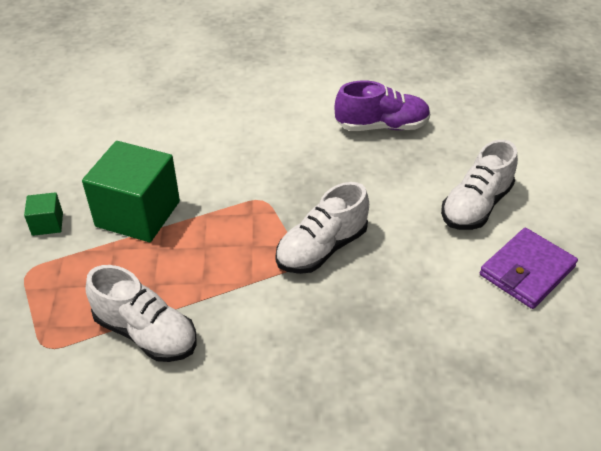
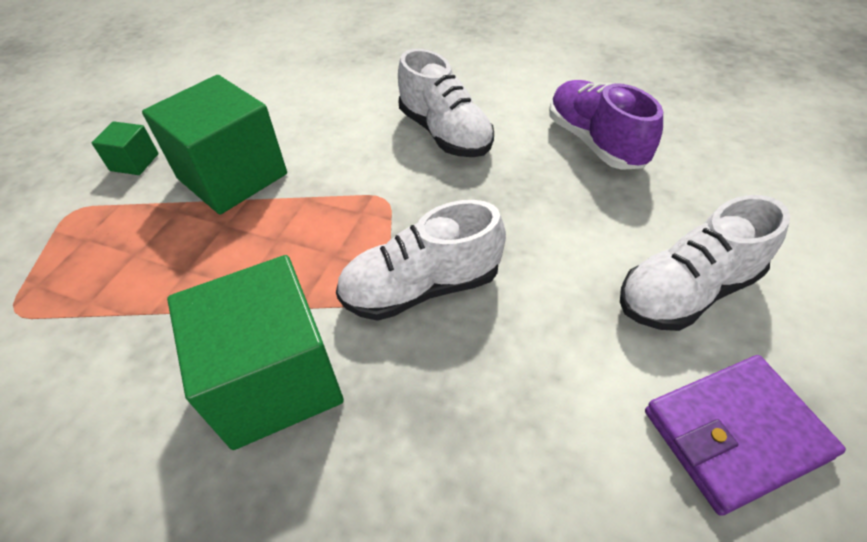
camera: 25 degrees right, 5 degrees up
white shoe [86,265,196,362] -> white shoe moved to [398,49,494,157]
purple shoe [335,81,431,131] -> purple shoe turned 135 degrees counterclockwise [549,80,663,170]
none -> green cube [167,255,344,450]

